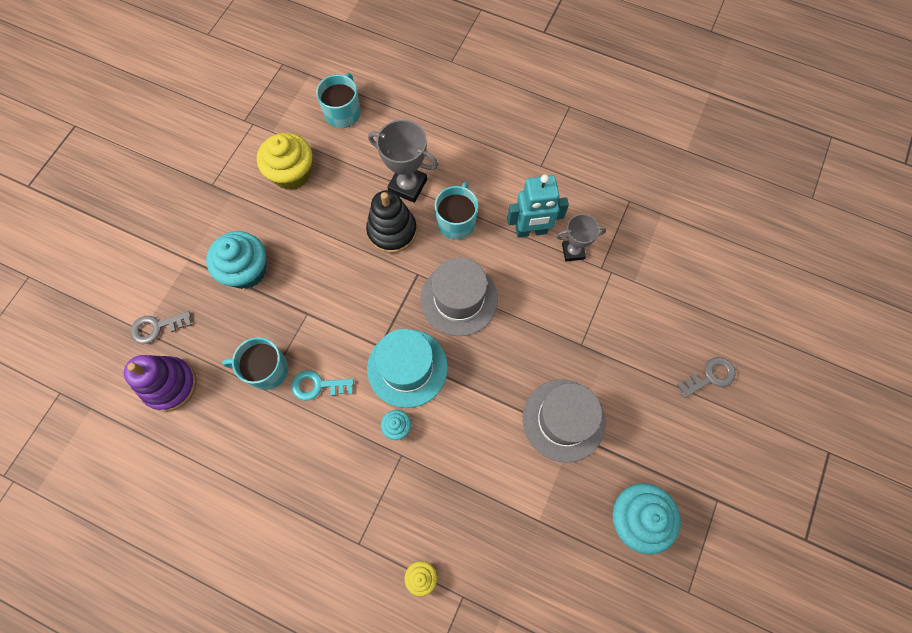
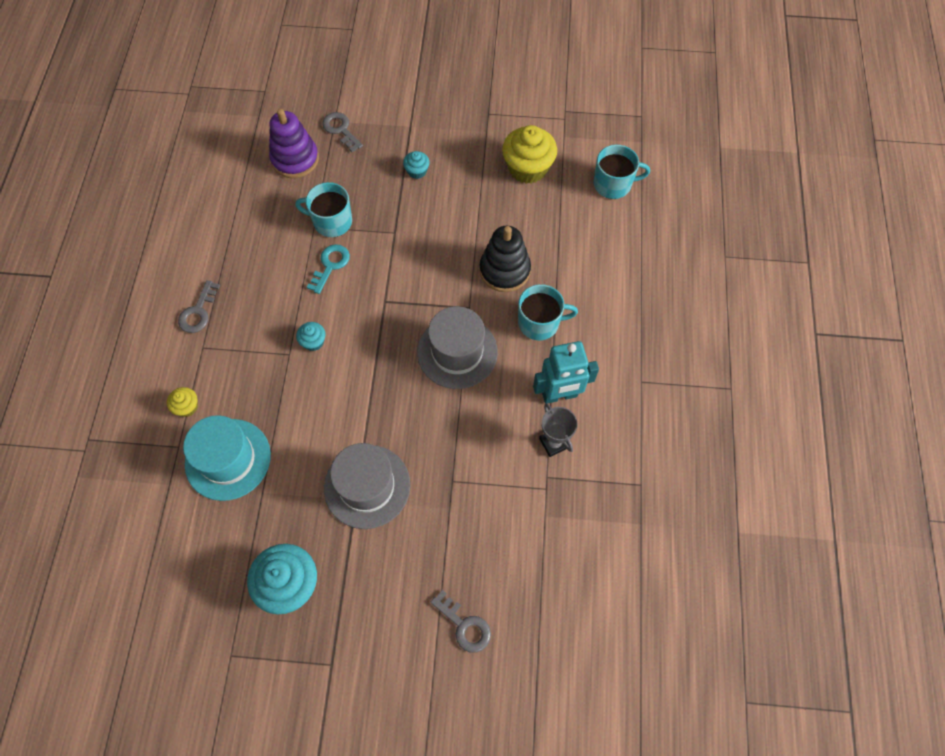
camera: 70 degrees right, 5 degrees down
turquoise cupcake [206,231,266,289] -> turquoise cupcake [403,151,430,179], size x0.49
turquoise mug [222,337,288,390] -> turquoise mug turned 60 degrees counterclockwise [295,182,352,237]
turquoise key [291,370,354,401] -> turquoise key turned 45 degrees clockwise [307,244,350,294]
turquoise hat [367,329,448,408] -> turquoise hat moved to [183,415,271,501]
grey trophy [368,120,438,203] -> none
turquoise robot [507,175,569,238] -> turquoise robot turned 75 degrees counterclockwise [533,341,599,404]
none -> grey key [178,280,220,333]

